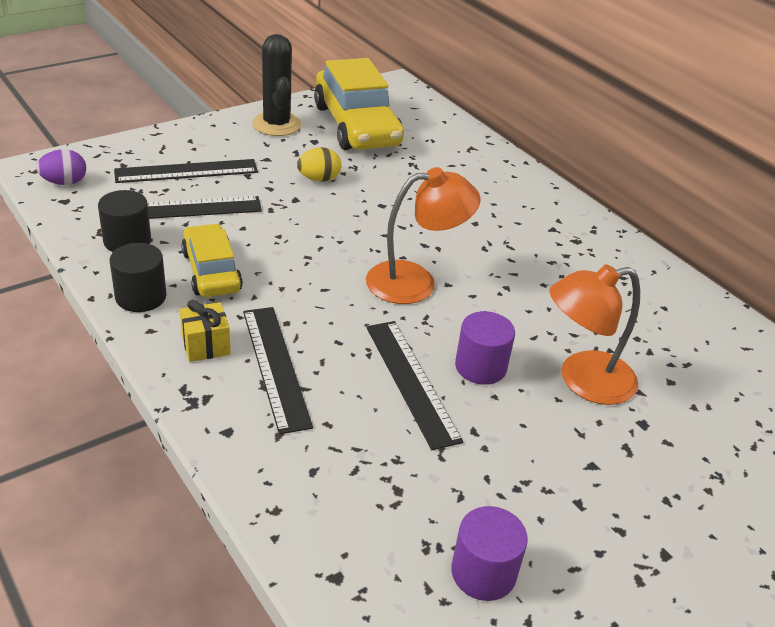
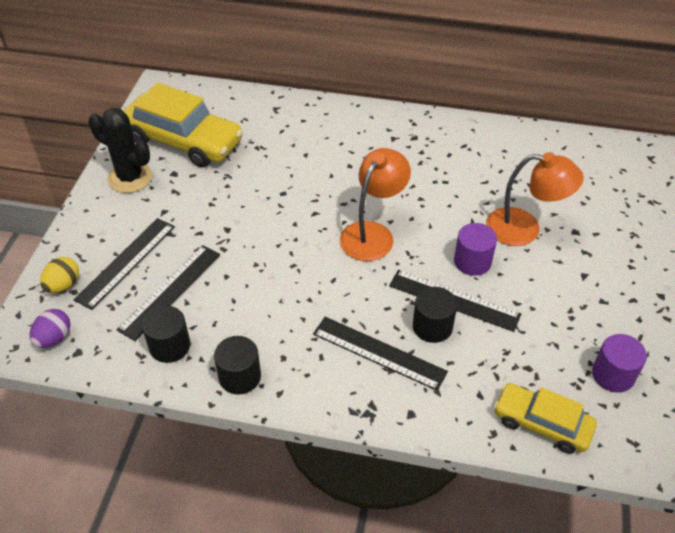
camera: 40 degrees left, 10 degrees up
yellow gift [180,300,231,362] -> none
yellow car [181,224,243,297] -> yellow car moved to [494,383,597,454]
yellow egg [297,147,342,182] -> yellow egg moved to [40,257,79,293]
orange lamp [550,264,640,405] -> orange lamp turned 105 degrees counterclockwise [486,152,584,246]
none -> black cylinder [413,287,457,343]

